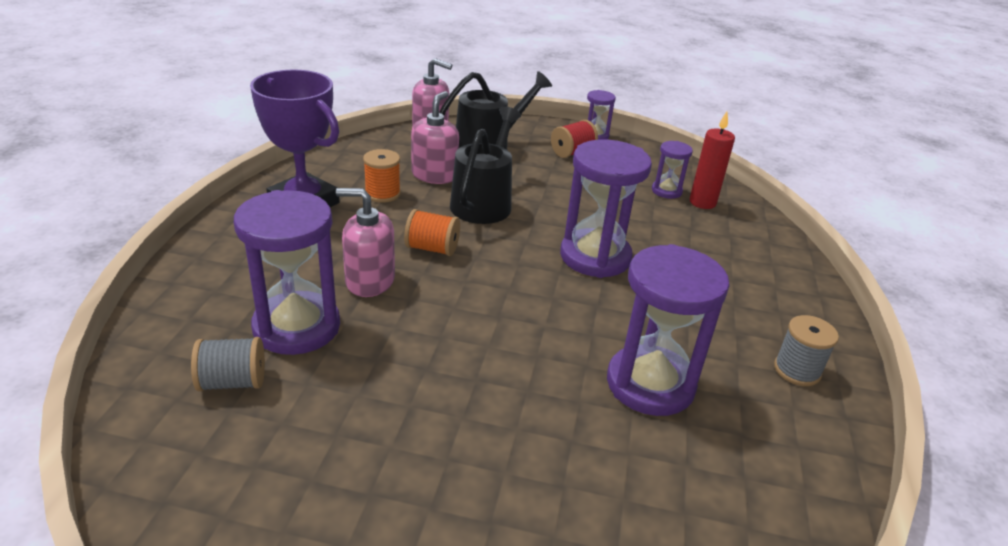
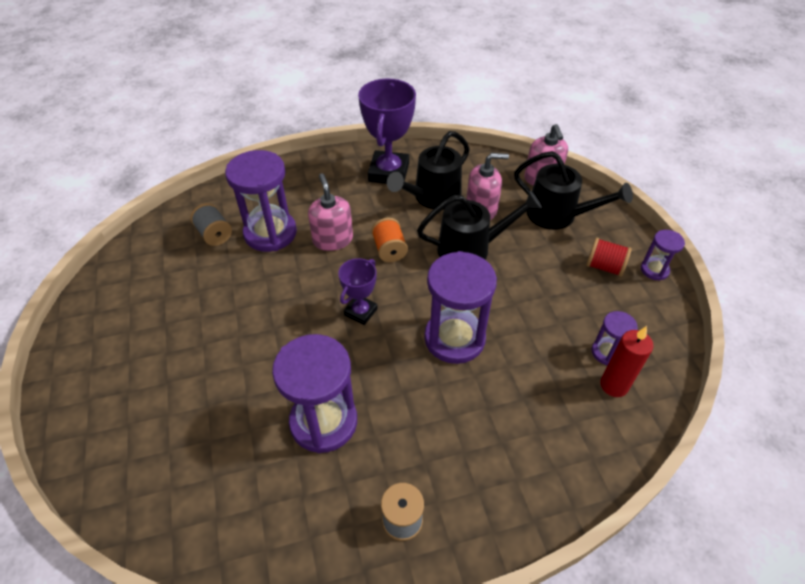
camera: 65 degrees right, 15 degrees up
orange spool [363,149,401,203] -> black watering can [387,131,470,210]
none -> purple trophy [338,258,378,325]

